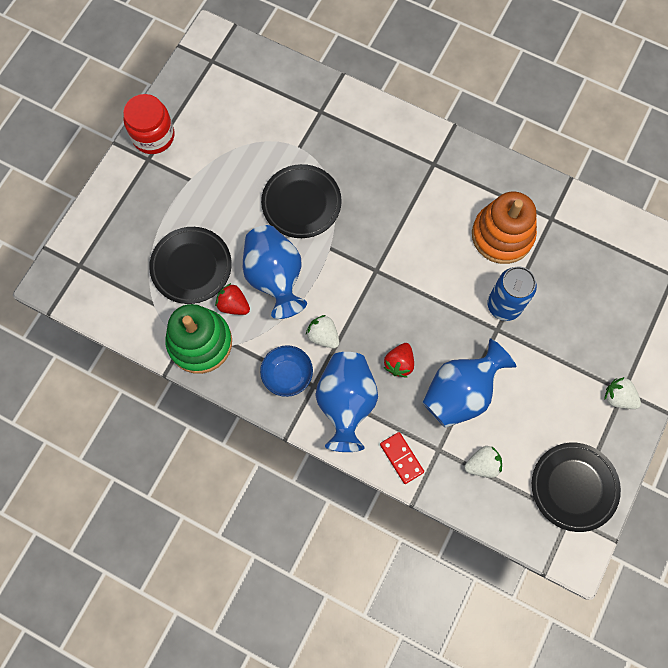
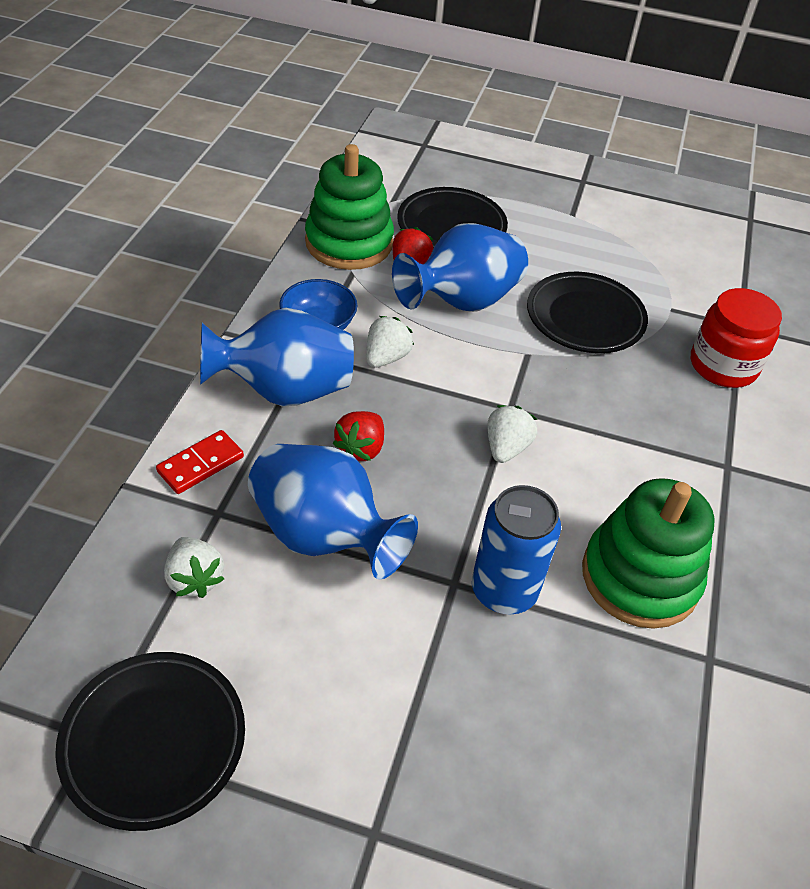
camera: 75 degrees right, 25 degrees down
red jar [123,94,174,154] -> red jar moved to [691,288,782,388]
red strawberry [384,343,414,378] -> red strawberry turned 75 degrees counterclockwise [333,411,384,461]
orange stacking toy [472,192,537,264] -> green stacking toy [582,478,715,629]
white strawberry [604,377,641,409] -> white strawberry moved to [487,405,537,463]

